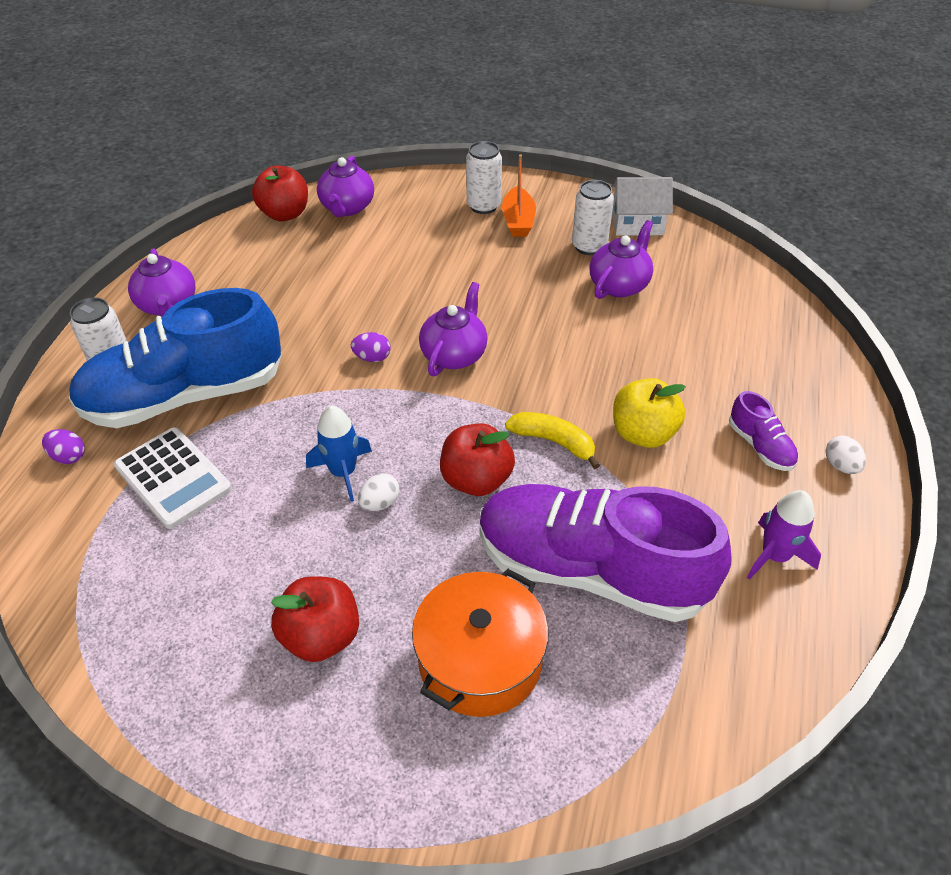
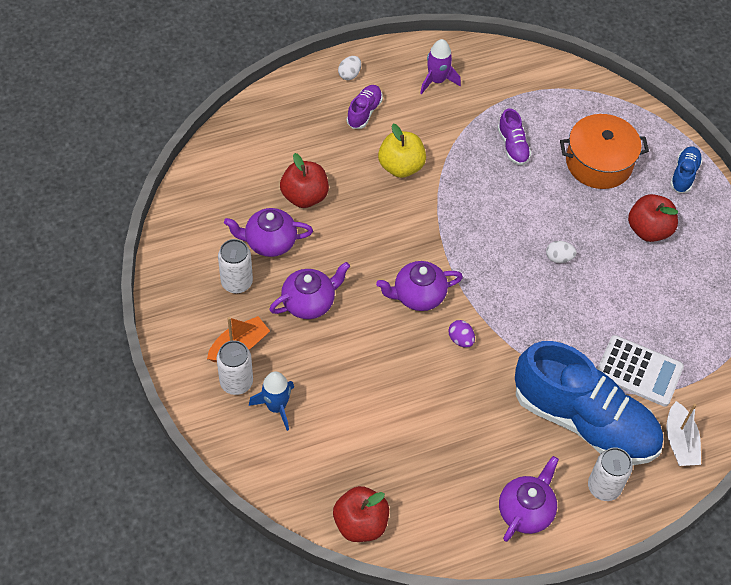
camera: 130 degrees left, 10 degrees up
purple egg [42,429,85,464] -> white boat [666,401,701,466]
white calculator [114,427,232,529] -> white calculator turned 105 degrees clockwise [598,335,684,407]
blue rocket [306,406,372,502] -> blue rocket moved to [249,371,294,431]
purple teapot [317,156,374,217] -> purple teapot moved to [269,262,350,319]
red apple [440,423,515,496] -> red apple moved to [280,153,329,208]
purple shoe [479,484,732,622] -> purple shoe [498,108,531,165], size x0.41
yellow banana [505,412,600,469] -> none
white house [611,177,673,236] -> none
none -> blue shoe [670,146,703,193]

